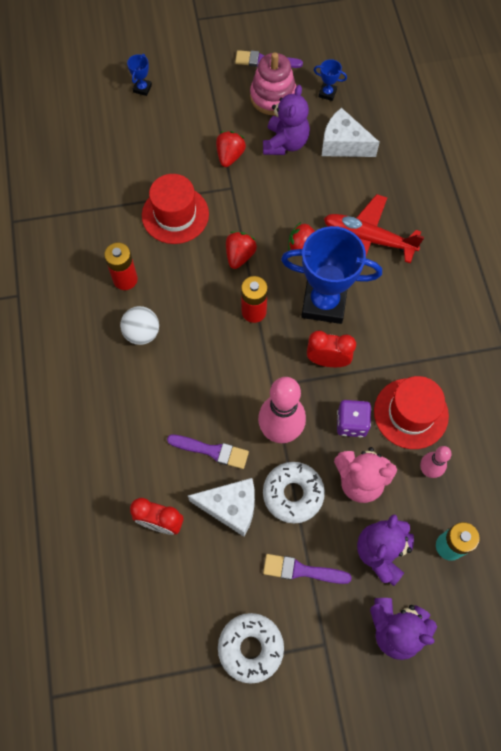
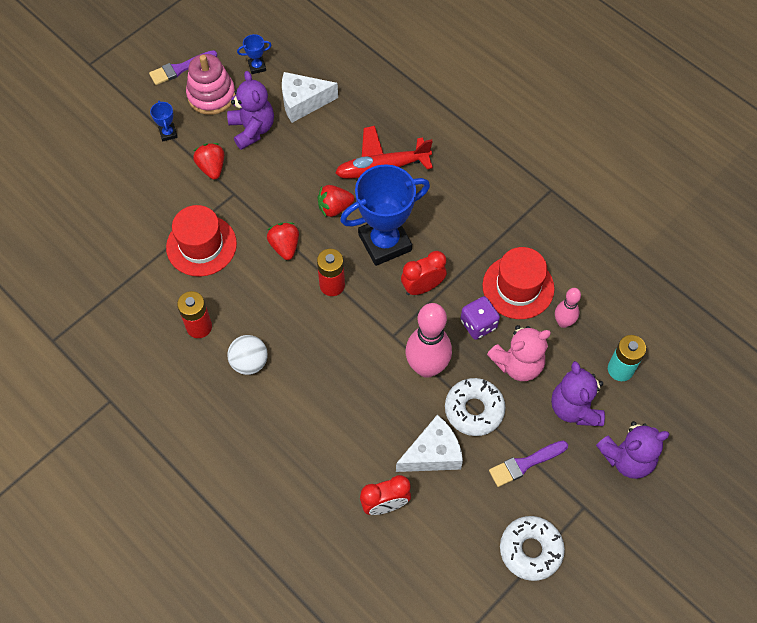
camera: 35 degrees left, 5 degrees down
blue trophy [127,54,152,96] -> blue trophy moved to [150,101,178,141]
purple brush [167,435,249,469] -> none

